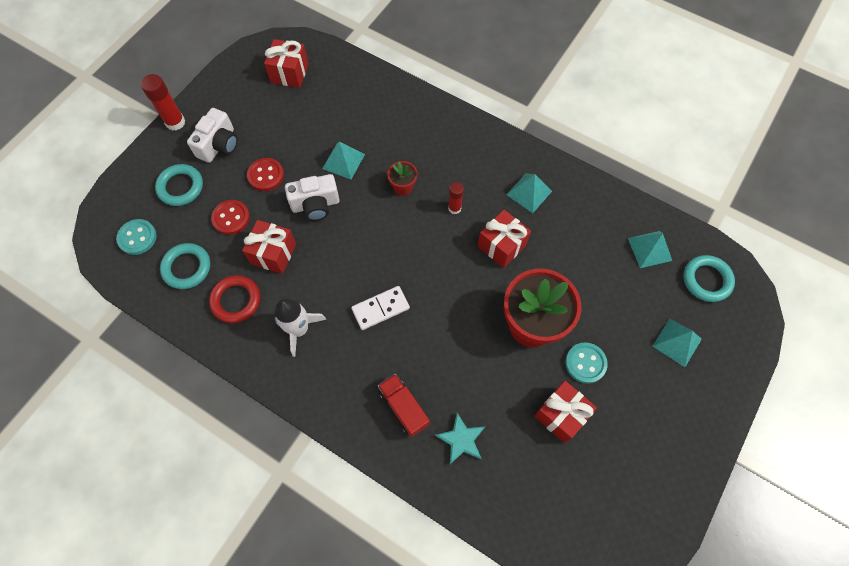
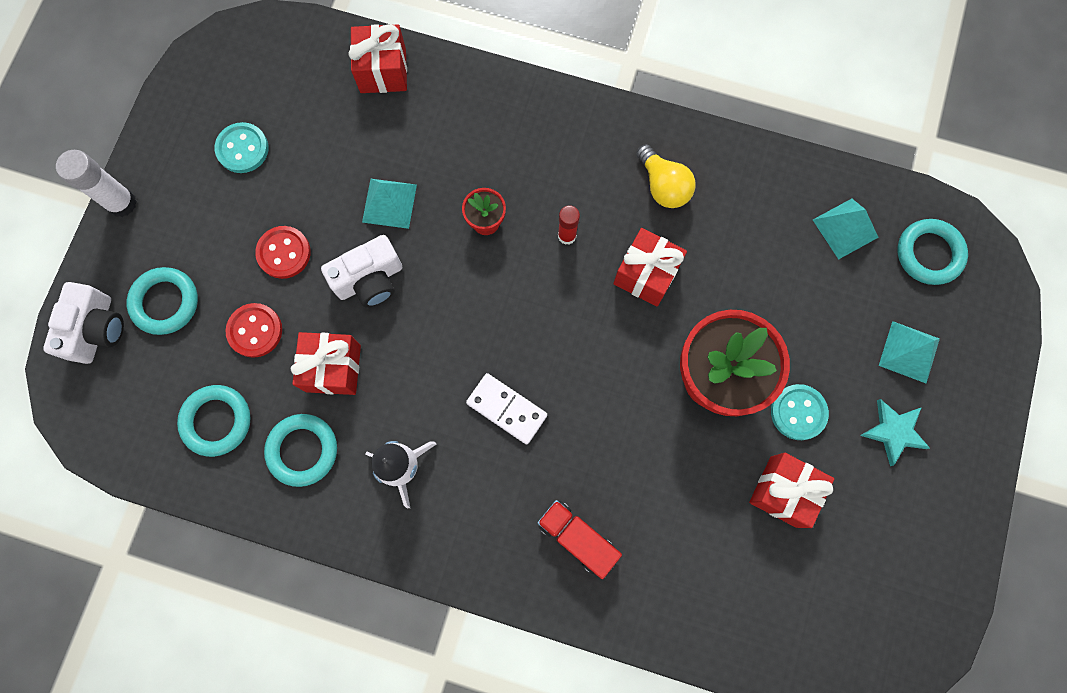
camera: 15 degrees left, 10 degrees up
turquoise button [116,219,157,255] -> turquoise button moved to [215,122,269,173]
red glue stick [141,74,185,131] -> white glue stick [56,150,137,217]
white camera [187,108,238,163] -> white camera moved to [43,282,124,364]
red ring [209,275,260,323] -> turquoise ring [264,414,337,487]
red gift [264,39,309,88] -> red gift moved to [348,24,407,93]
white domino [351,286,410,330] -> white domino turned 75 degrees clockwise [466,373,547,445]
turquoise star [435,413,485,464] -> turquoise star moved to [860,399,930,466]
turquoise pyramid [506,173,552,213] -> yellow light bulb [636,144,695,208]

